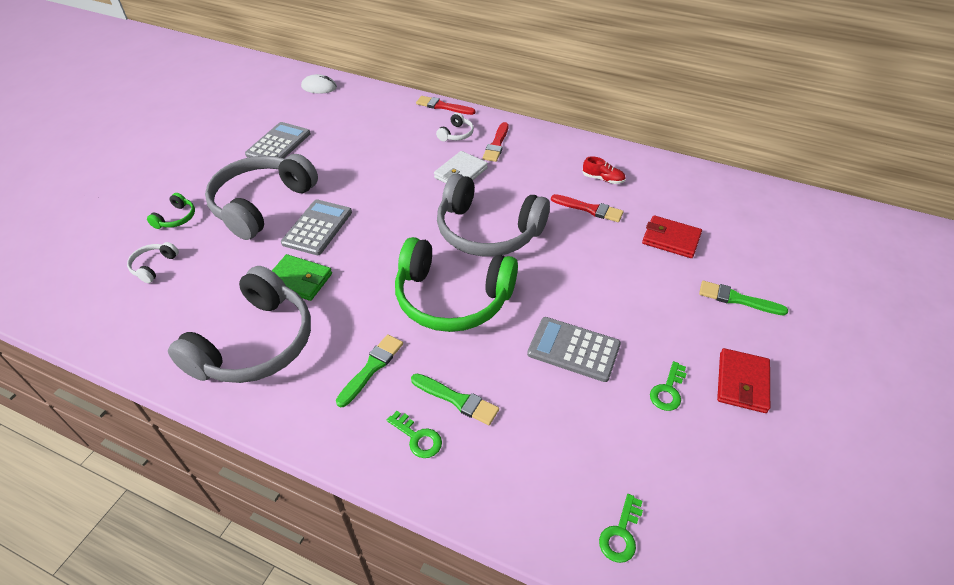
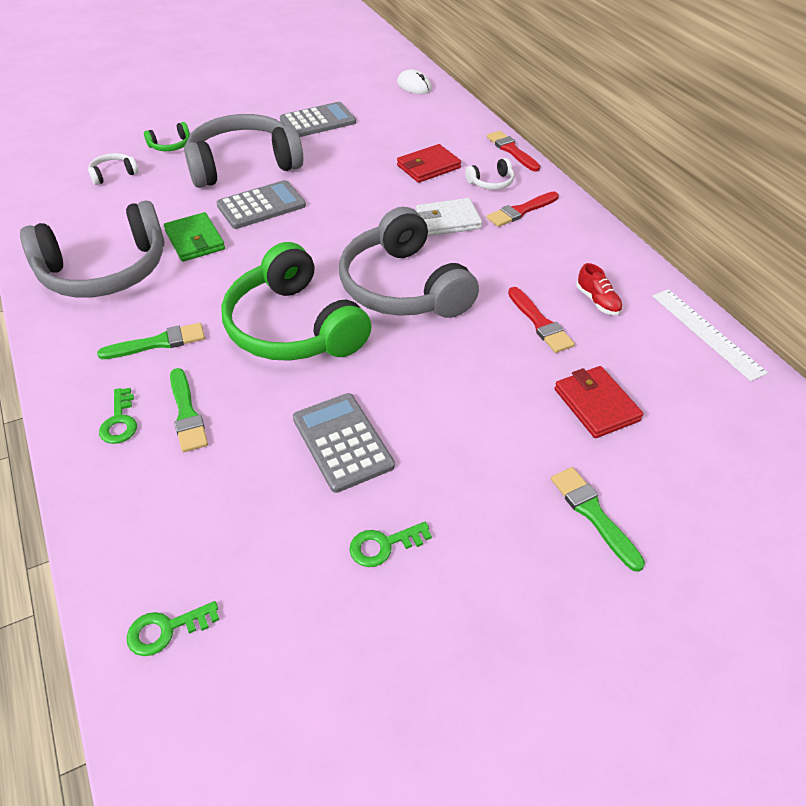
camera: 40 degrees right, 0 degrees up
red wallet [717,348,770,413] -> red wallet moved to [397,144,461,183]
none -> white ruler [652,289,768,381]

